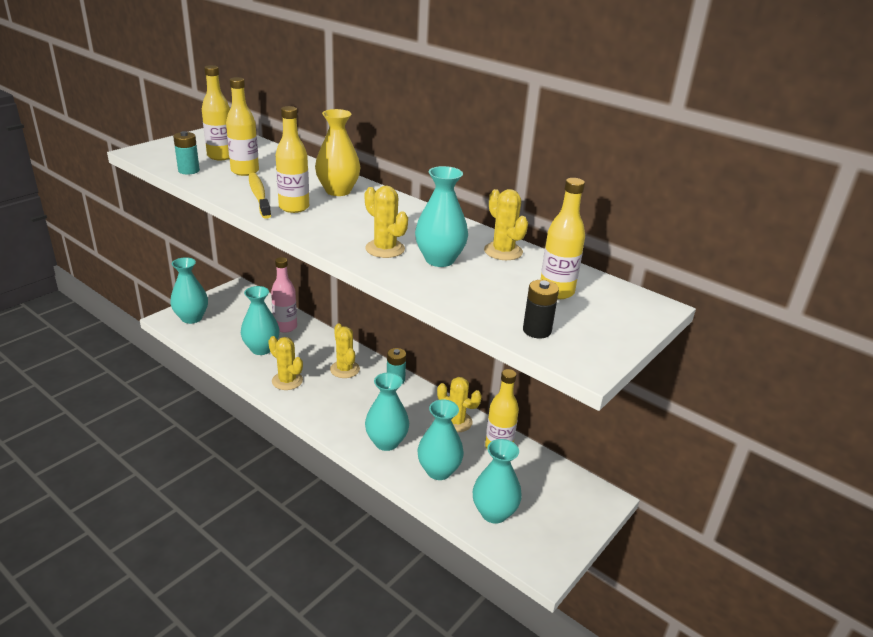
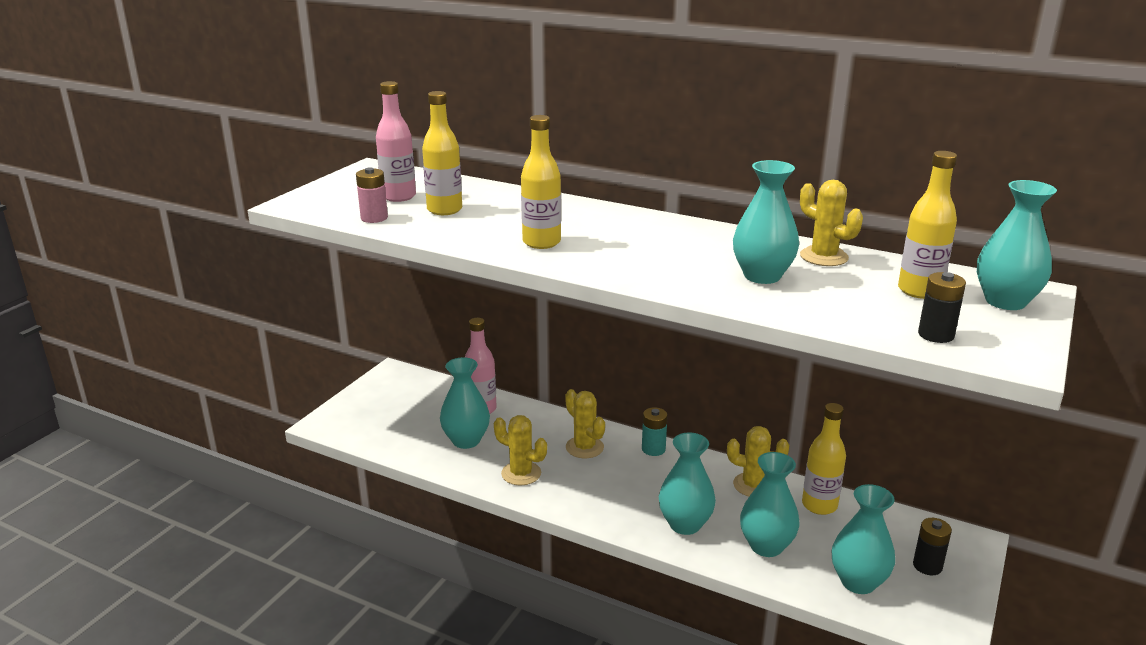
camera: 10 degrees left, 5 degrees down
turquoise vase [170,257,208,324] -> turquoise vase moved to [977,180,1057,310]
turquoise battery [173,131,200,175] -> pink battery [356,167,388,223]
yellow bottle [202,65,230,160] -> pink bottle [376,81,416,202]
yellow toothbrush [249,173,271,219] -> none
yellow vase [315,109,361,196] -> none
yellow cactus [365,186,408,258] -> none
none -> black battery [913,518,952,575]

